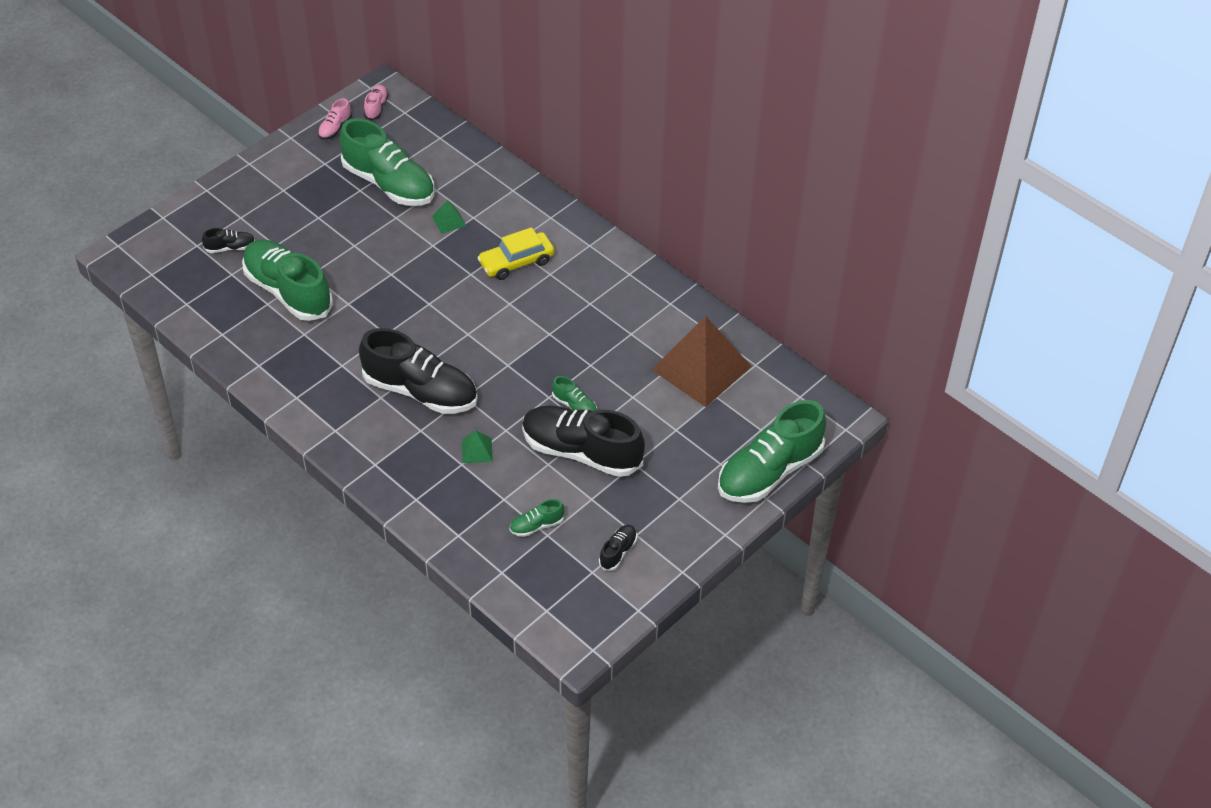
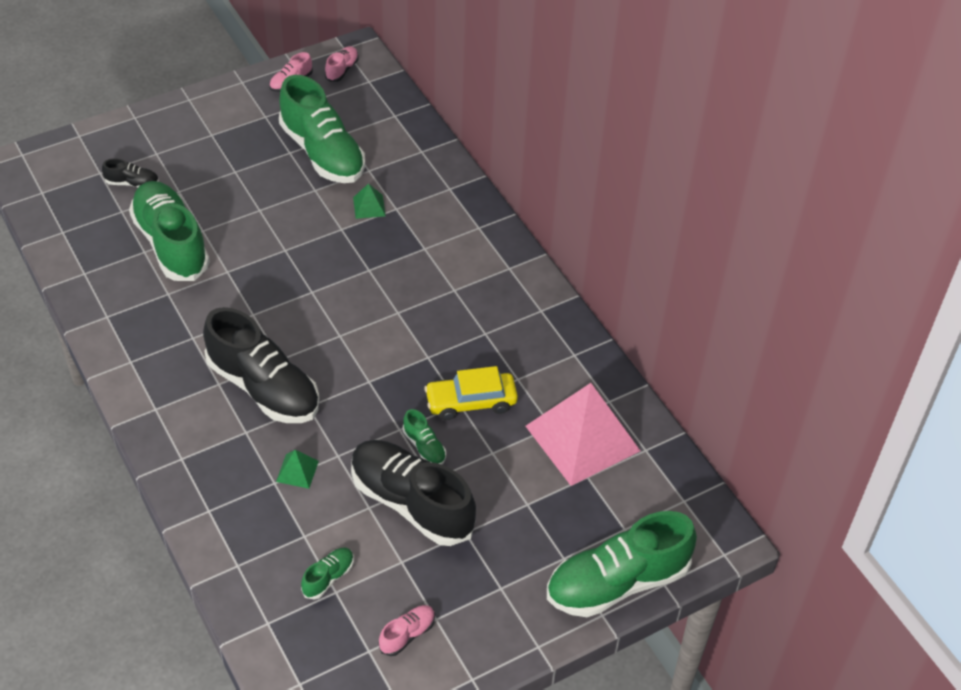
camera: 15 degrees right, 0 degrees up
yellow car [477,227,554,280] -> yellow car moved to [424,366,518,420]
green shoe [510,499,564,537] -> green shoe turned 135 degrees clockwise [301,548,354,600]
black shoe [599,525,637,571] -> pink shoe [379,605,435,656]
brown pyramid [651,316,752,407] -> pink pyramid [526,383,640,486]

